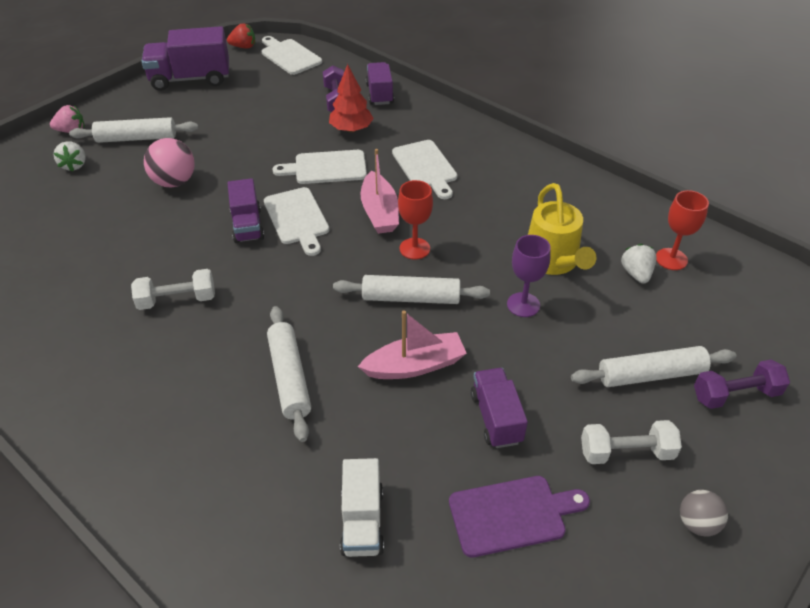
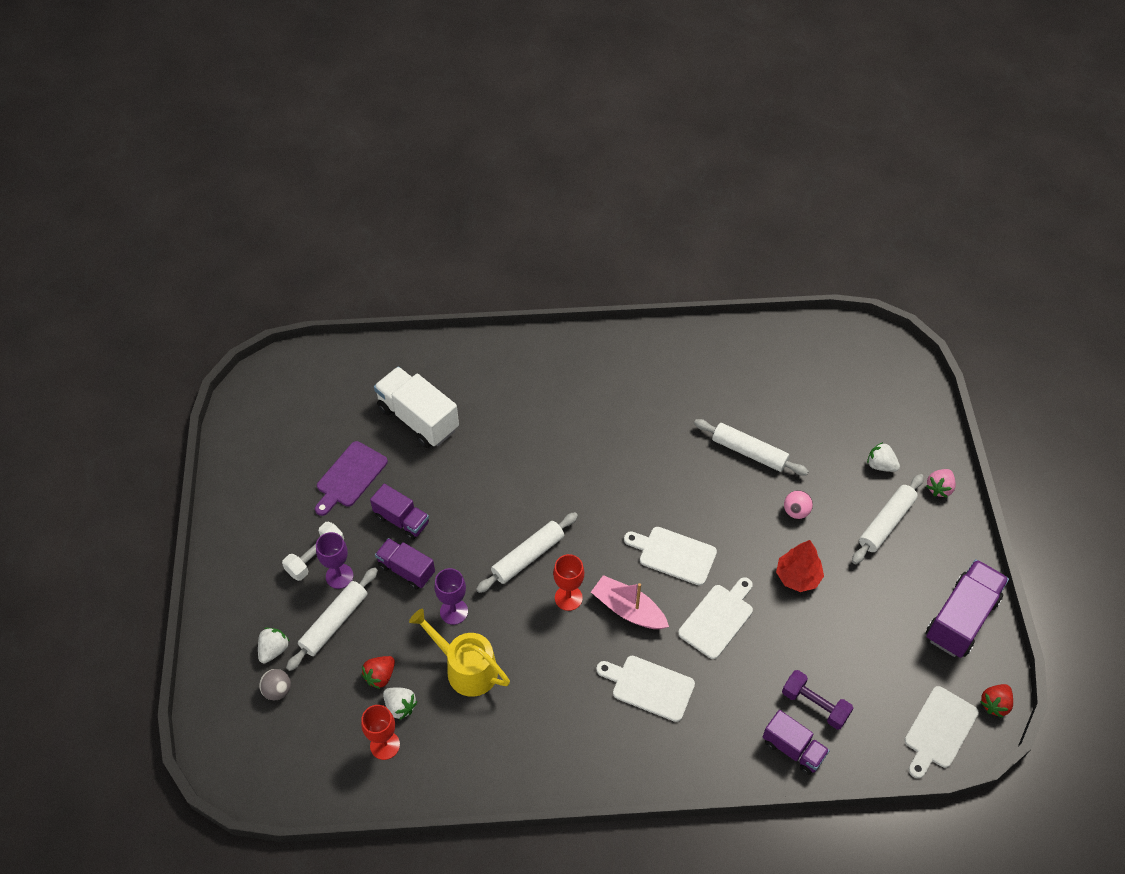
camera: 135 degrees right, 10 degrees up
white dumbbell [131,269,215,310] -> none
pink ball [144,138,195,188] -> pink ball [784,490,813,519], size x0.62
purple truck [228,178,264,243] -> purple truck moved to [375,538,435,590]
white cutting board [261,36,322,75] -> white cutting board turned 120 degrees clockwise [905,686,979,778]
white rolling pin [267,306,311,442] -> white rolling pin moved to [694,419,809,476]
red tree [329,64,374,133] -> red tree moved to [776,540,824,592]
white truck [340,458,384,557] -> white truck [374,367,459,448], size x1.62
pink boat [358,310,467,379] -> none
grey ball [680,490,728,537] -> grey ball moved to [259,669,291,700]
purple dumbbell [694,359,790,409] -> white strawberry [258,627,289,663]
none -> purple goblet [316,532,353,589]
none -> red strawberry [362,656,395,689]

